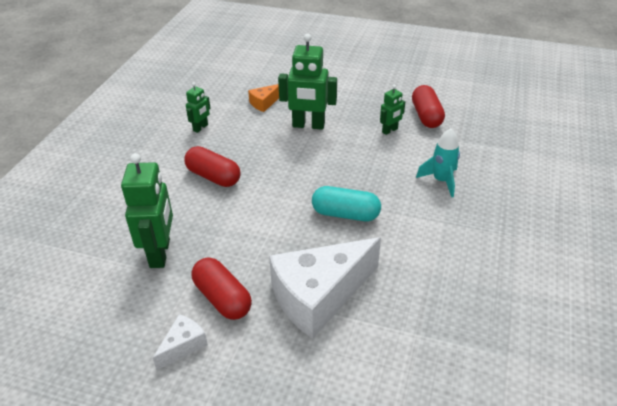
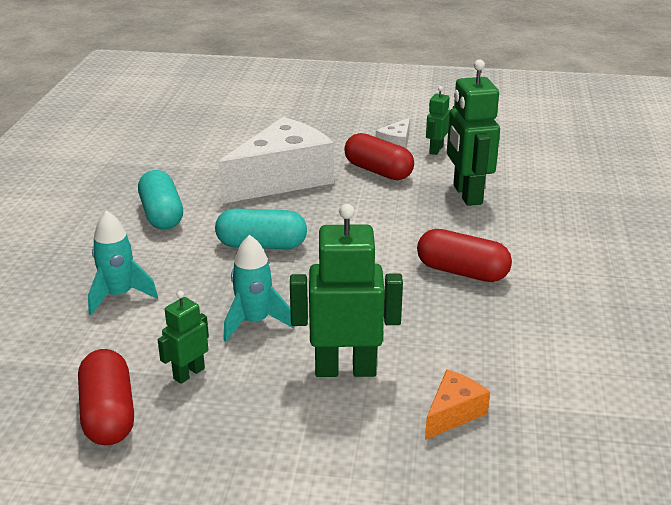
camera: 170 degrees right, 10 degrees down
green robot [186,82,211,133] -> green robot moved to [426,86,450,155]
none -> turquoise capsule [138,170,183,230]
none -> turquoise rocket [223,235,295,342]

